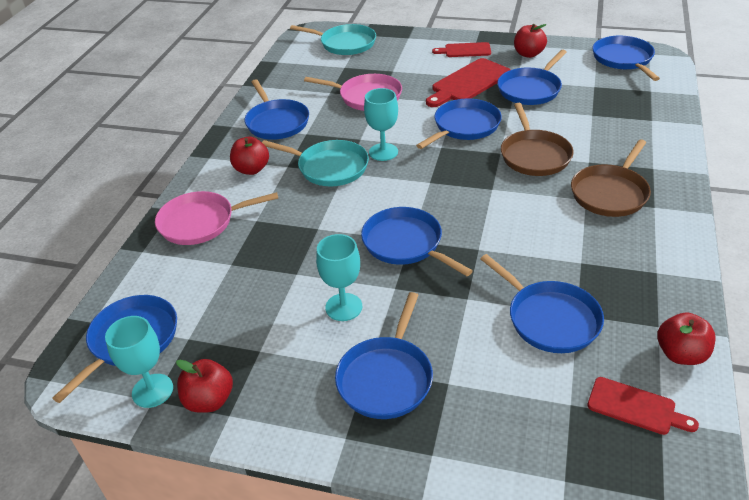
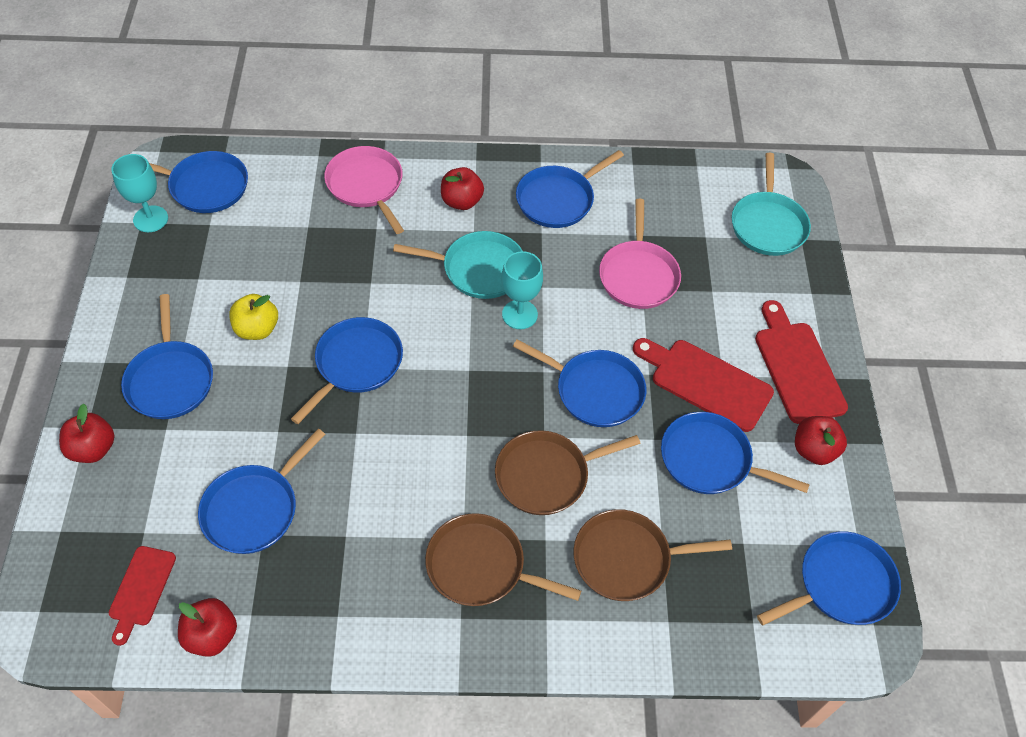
camera: 70 degrees right, 15 degrees up
red apple [176,359,233,413] -> red apple moved to [59,404,114,463]
turquoise pan [262,140,369,186] -> turquoise pan turned 90 degrees counterclockwise [393,231,523,299]
turquoise goblet [316,234,362,321] -> yellow apple [229,294,278,340]
blue pan [335,292,433,419] -> blue pan turned 105 degrees counterclockwise [121,294,213,419]
red cutting board [432,42,491,57] -> red cutting board [755,300,848,424], size x1.65
none -> brown pan [573,509,732,601]

